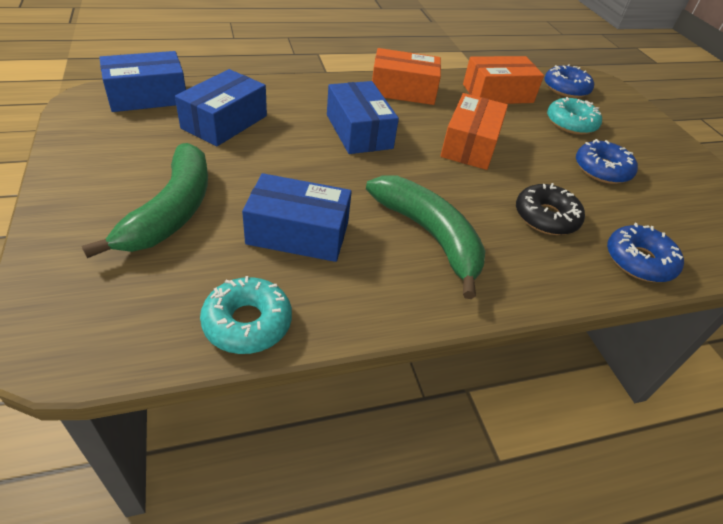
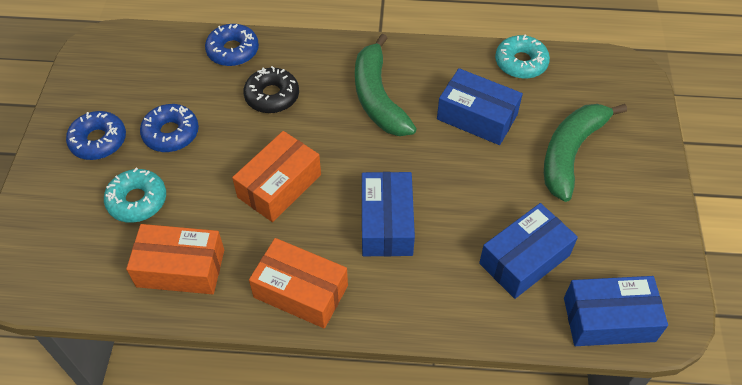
camera: 155 degrees left, 10 degrees up
blue donut [544,64,594,98] -> blue donut moved to [66,111,126,160]

